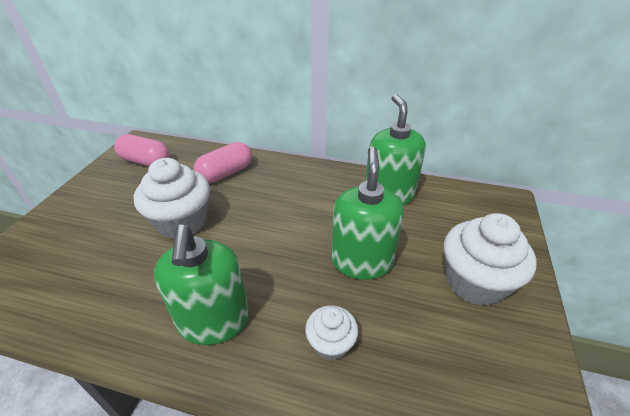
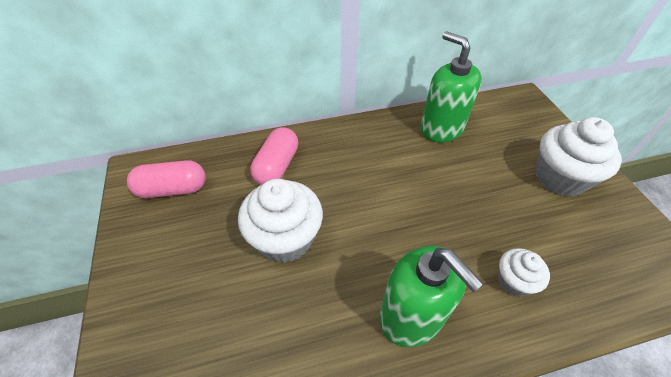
camera: 30 degrees left, 10 degrees up
green soap dispenser [331,147,404,280] -> none

